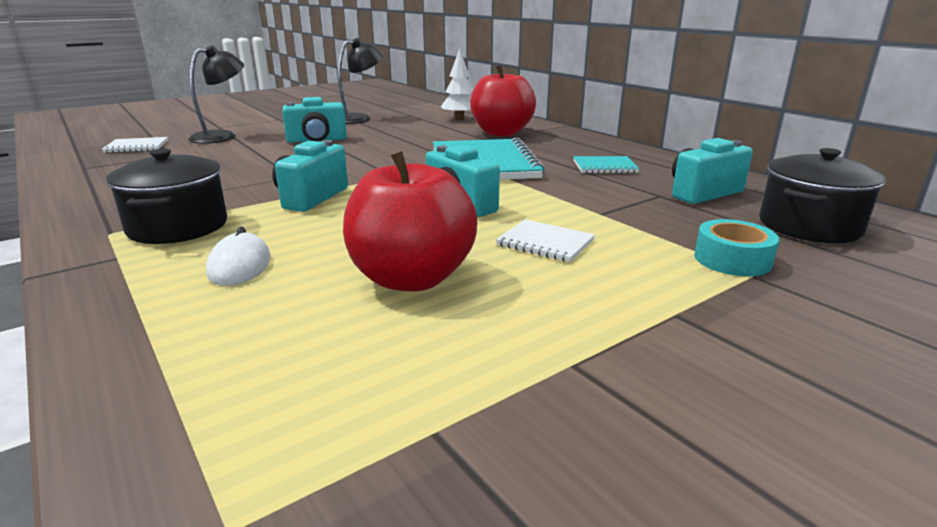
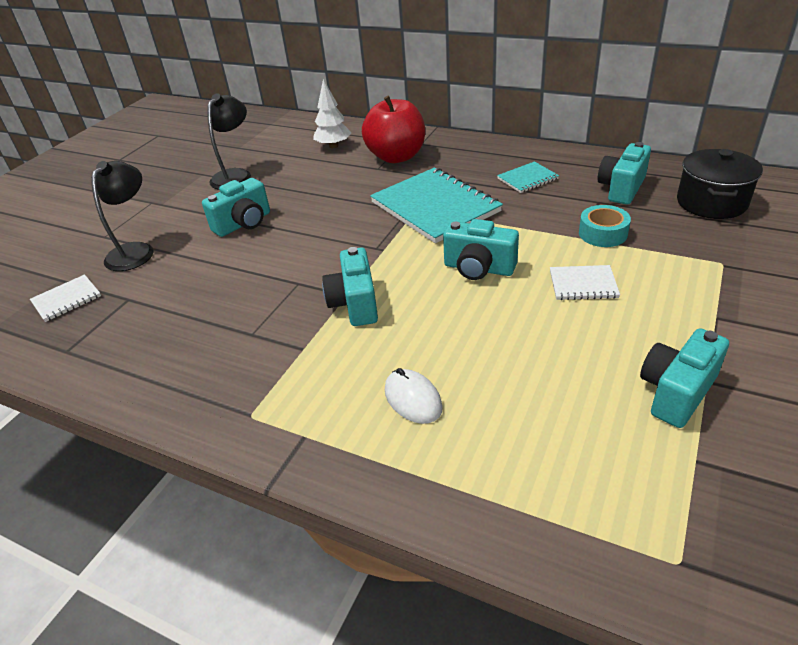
camera: 25 degrees left, 15 degrees up
black pot [106,149,227,244] -> none
red apple [343,151,477,291] -> none
turquoise tape [694,219,780,276] -> turquoise tape moved to [579,205,631,247]
none -> turquoise camera [640,328,729,428]

